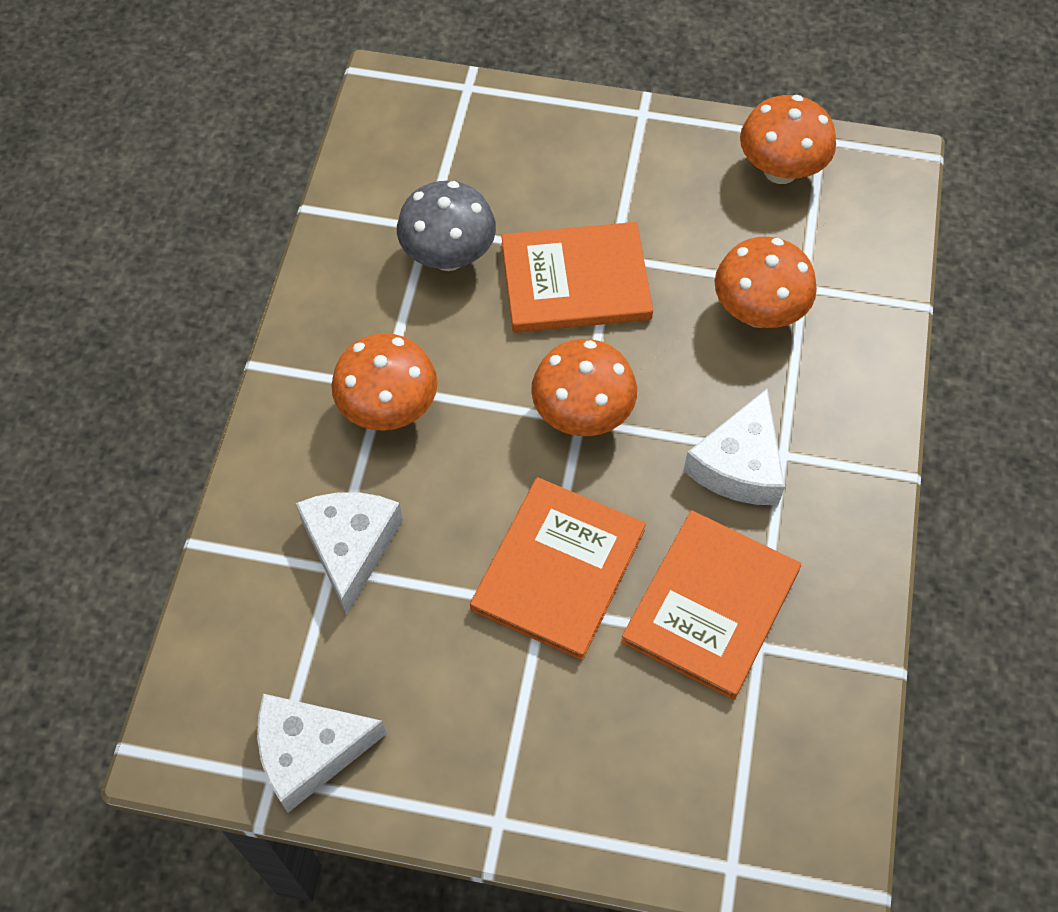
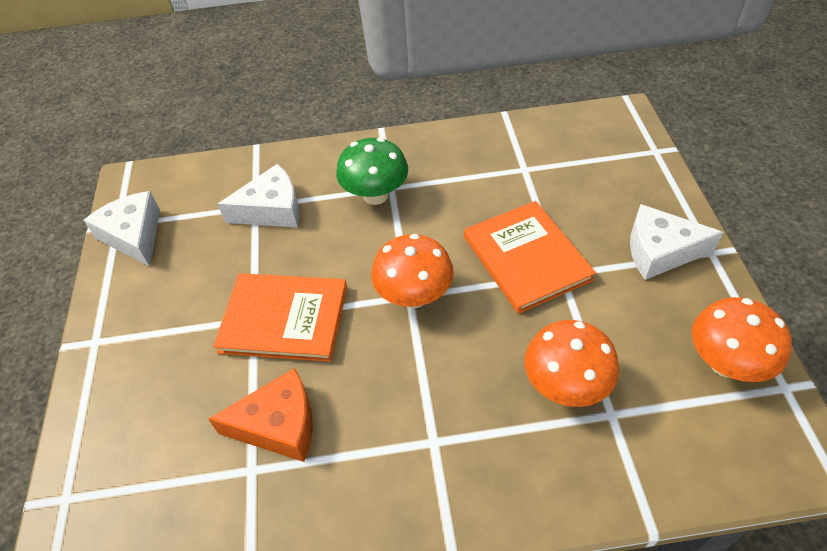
camera: 75 degrees right, 10 degrees down
orange mushroom [331,333,437,431] -> green mushroom [336,138,408,205]
grey mushroom [397,181,496,271] -> none
orange book [621,510,801,700] -> orange cheese [208,368,313,462]
white cheese [683,389,785,505] -> white cheese moved to [630,204,723,280]

